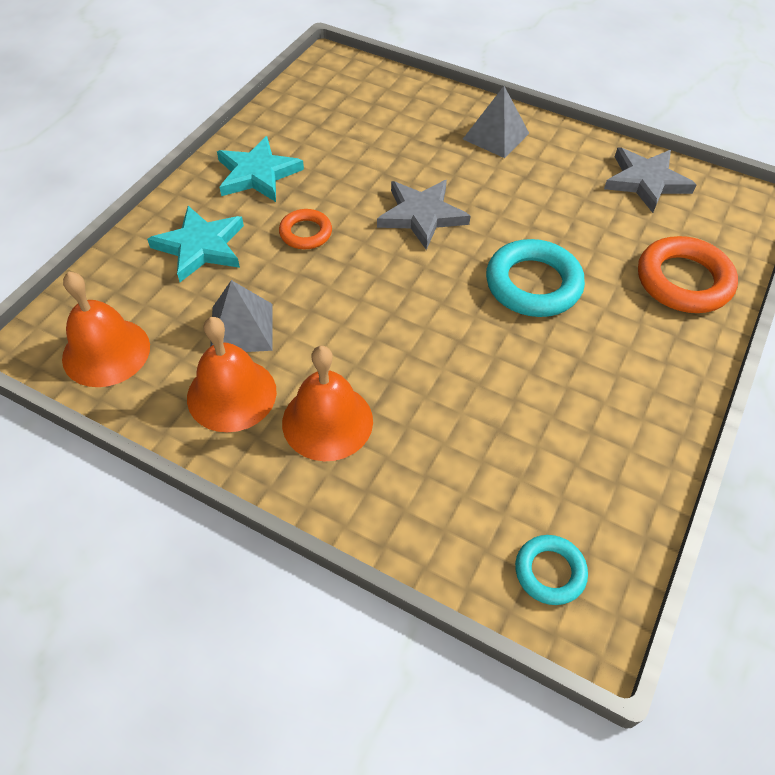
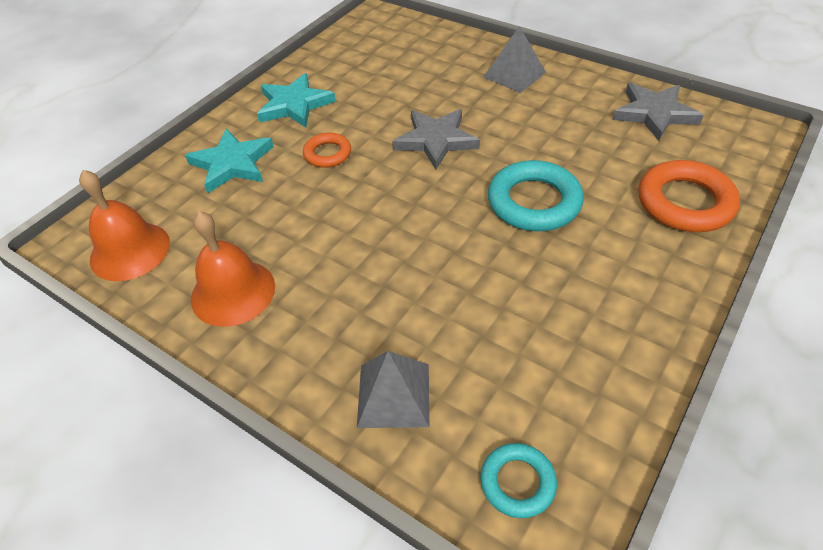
camera: 10 degrees right, 5 degrees down
grey pyramid [210,280,273,352] -> grey pyramid moved to [357,351,429,428]
orange bell [282,346,373,461] -> none

